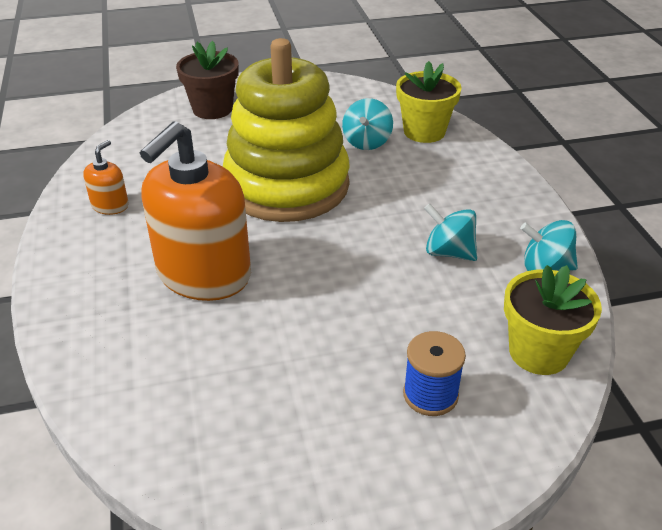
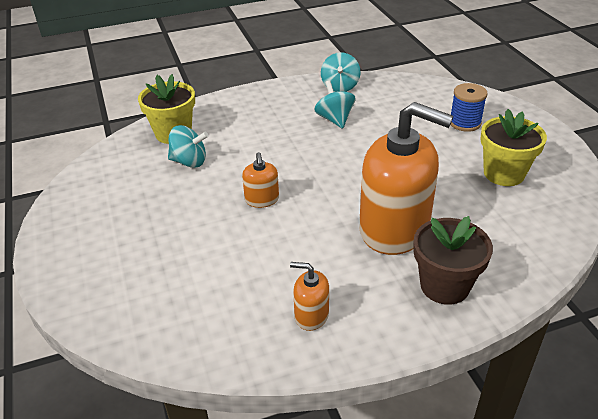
camera: 95 degrees left, 0 degrees up
brown flower pot [176,41,239,119] -> brown flower pot moved to [413,216,493,305]
yellow stacking toy [223,38,350,222] -> orange soap dispenser [242,152,279,208]
turquoise spinning top [424,203,477,261] -> turquoise spinning top turned 135 degrees clockwise [314,81,355,129]
yellow flower pot [504,265,602,375] -> yellow flower pot moved to [480,109,547,186]

